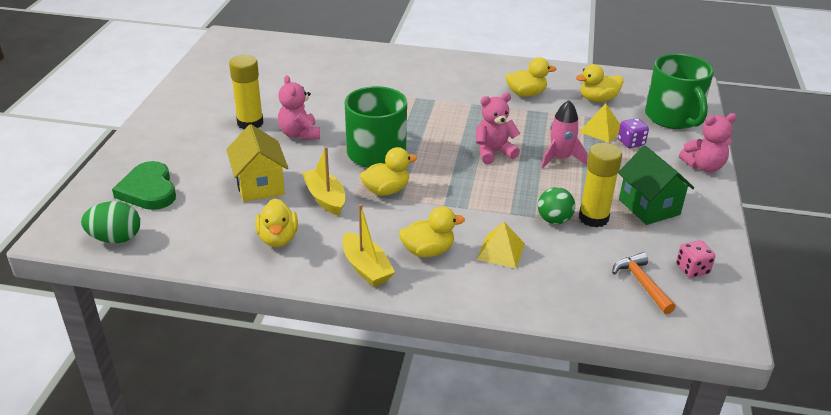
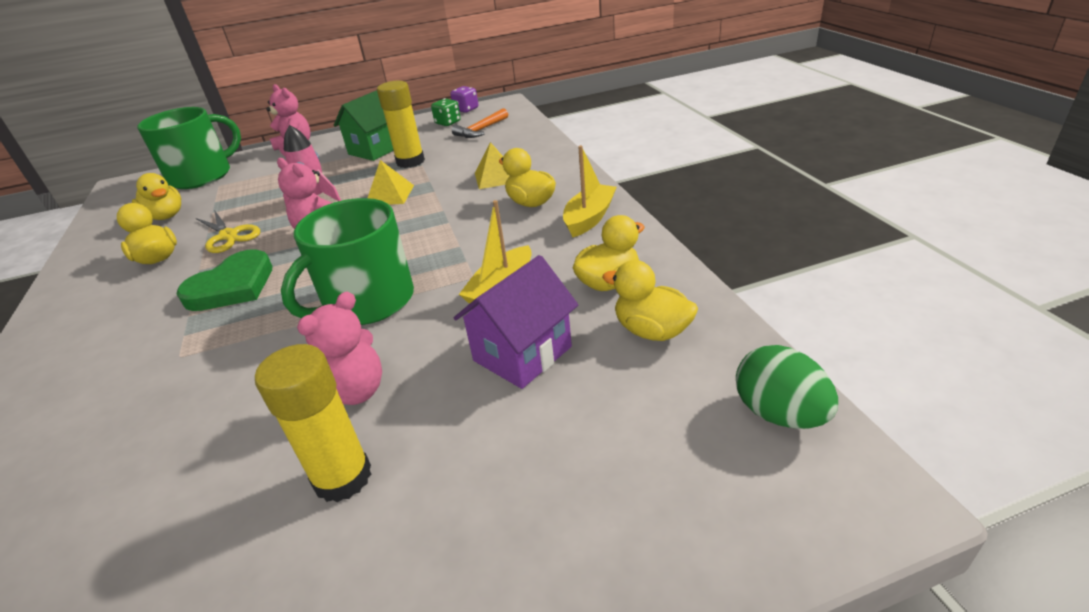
camera: 115 degrees left, 0 degrees up
green heart [112,161,176,210] -> green heart moved to [177,249,272,311]
yellow house [226,124,288,202] -> purple house [454,255,578,389]
yellow duck [360,147,417,196] -> yellow duck moved to [602,260,698,341]
green ball [538,187,575,224] -> none
yellow pyramid [579,103,620,143] -> yellow pyramid moved to [368,160,414,205]
purple dice [618,118,649,148] -> purple dice moved to [451,86,478,113]
pink dice [676,240,715,278] -> green dice [431,98,461,126]
none -> yellow scissors [196,210,260,253]

